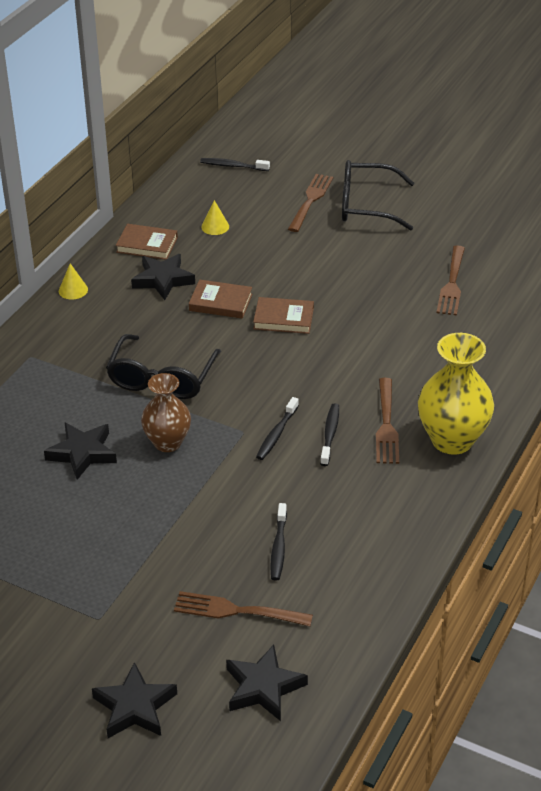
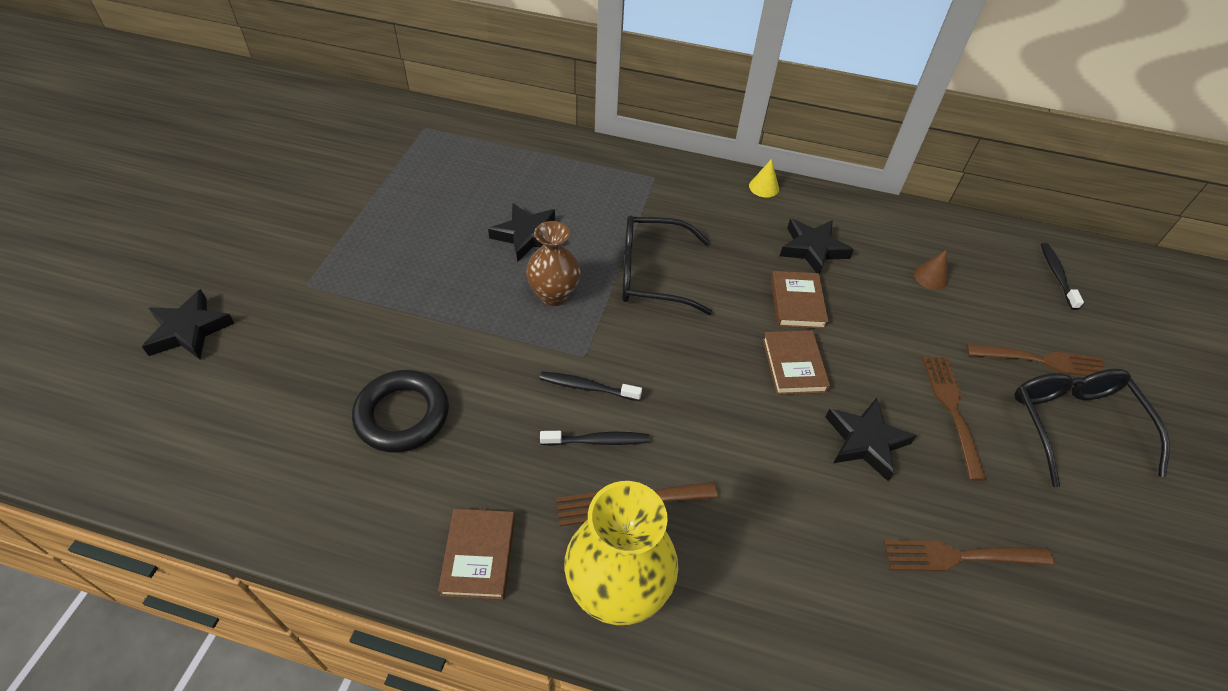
camera: 75 degrees right, 10 degrees up
brown book [116,224,178,260] -> brown book moved to [438,509,515,600]
brown fork [174,591,313,627] -> brown fork moved to [922,357,987,481]
yellow cone [201,200,229,235] -> brown cone [914,250,948,290]
black star [226,645,308,721] -> black star moved to [825,398,916,481]
black toothbrush [270,503,287,581] -> black ring [352,370,449,453]

